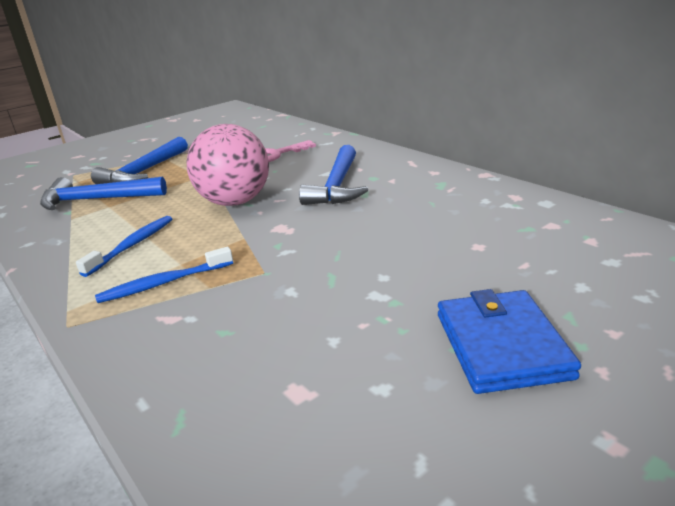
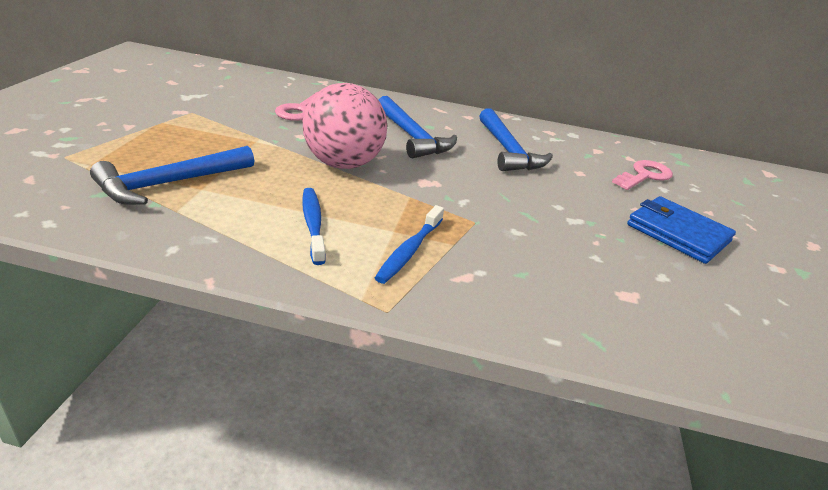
camera: 45 degrees left, 5 degrees up
blue hammer [91,137,188,184] -> blue hammer moved to [480,108,553,171]
none -> pink key [612,160,673,190]

